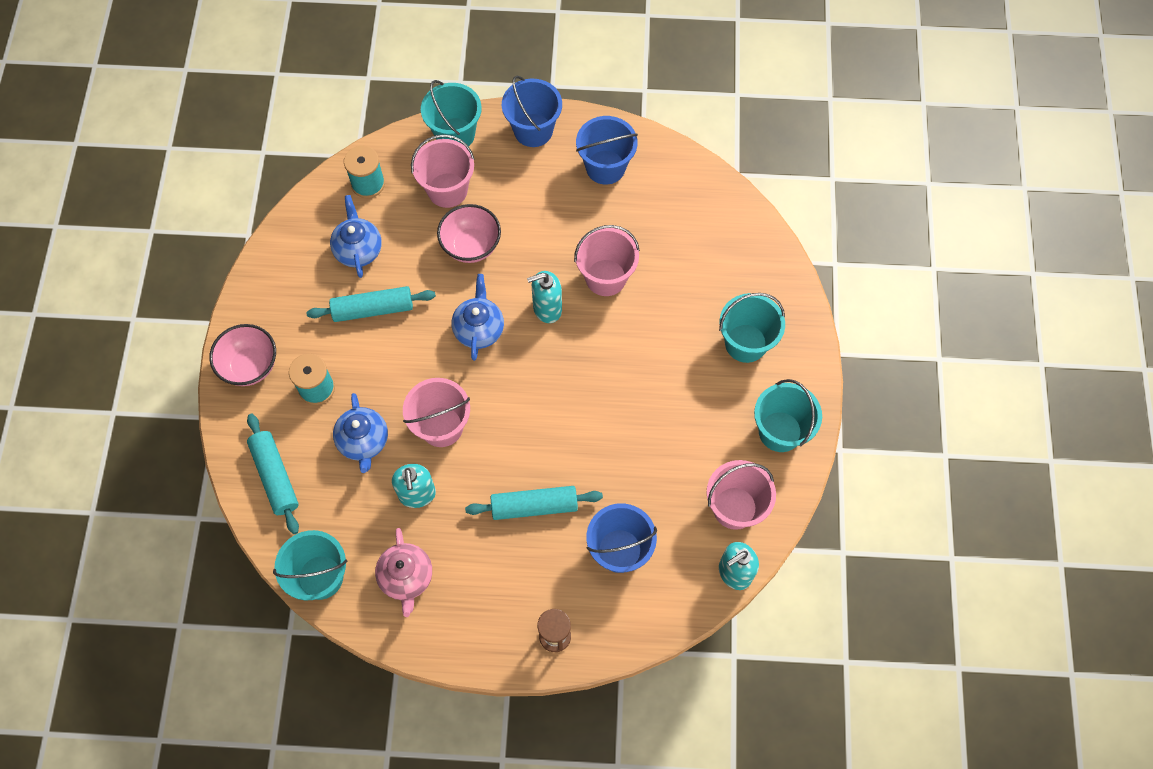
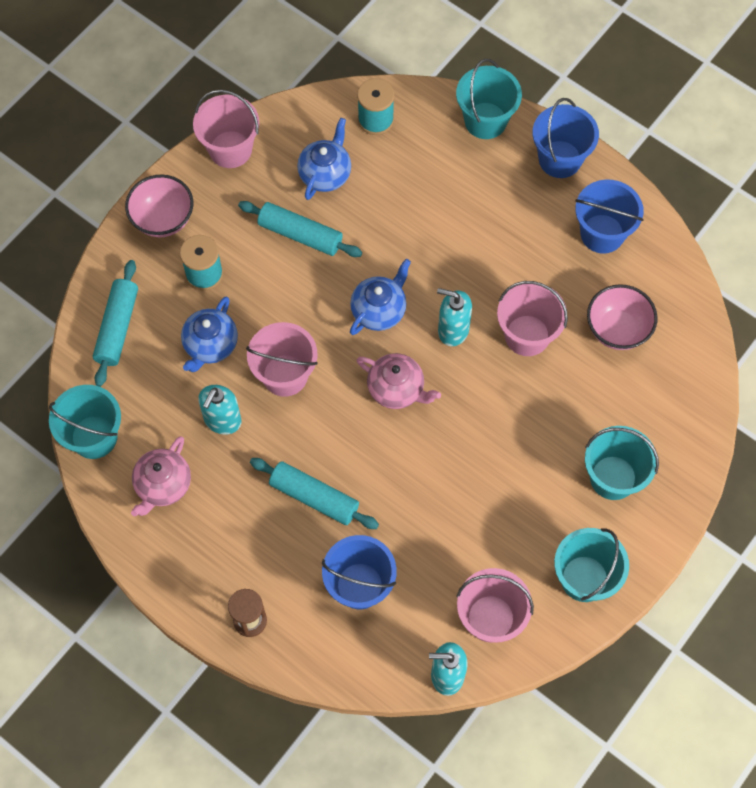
camera: 35 degrees right, 0 degrees up
pink bucket [411,134,475,208] -> pink bucket moved to [193,90,259,168]
pink bowl [437,204,501,263] -> pink bowl moved to [587,284,657,350]
none -> pink teapot [357,353,441,409]

